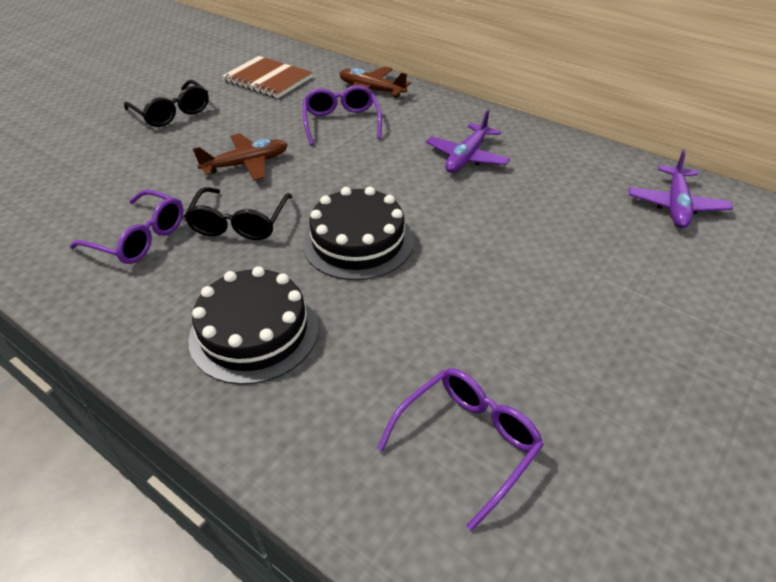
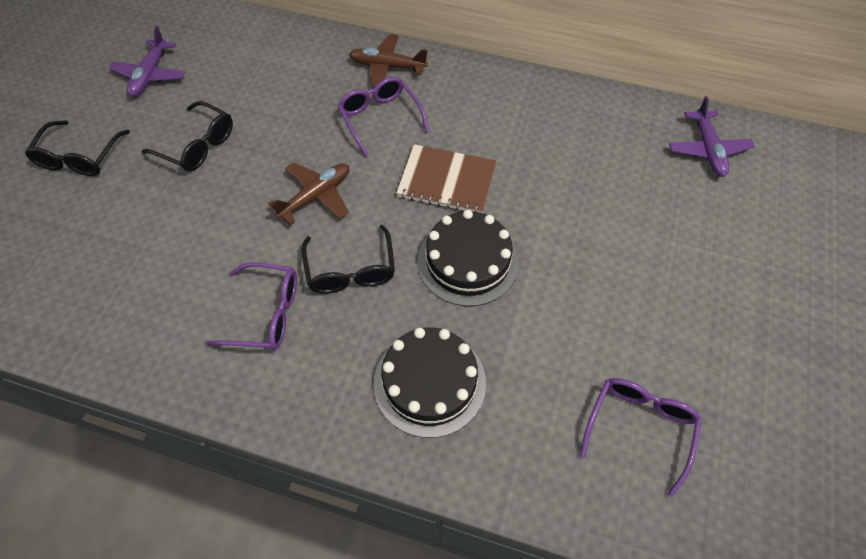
camera: 20 degrees left, 15 degrees up
brown notebook [222,56,313,99] -> brown notebook moved to [396,144,497,213]
purple plane [426,109,510,173] -> purple plane moved to [109,26,185,97]
none -> black glasses [25,120,130,176]

